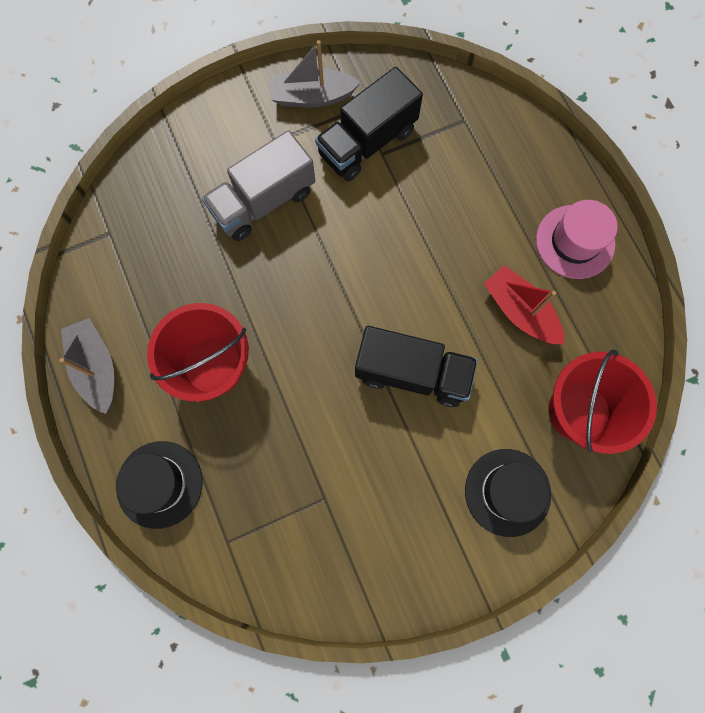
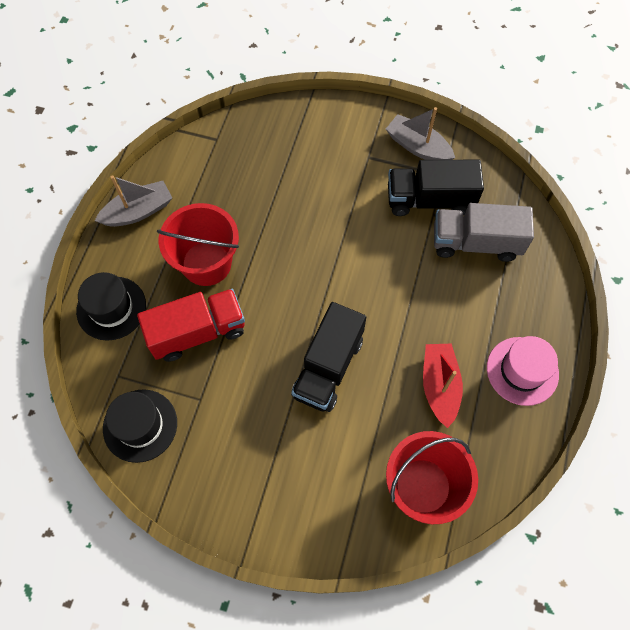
camera: 40 degrees right, 10 degrees down
grey boat [59,318,114,414] -> grey boat turned 45 degrees clockwise [95,175,172,227]
grey truck [202,130,315,241] -> grey truck moved to [434,203,534,262]
black truck [355,326,478,407] -> black truck turned 60 degrees clockwise [291,302,366,412]
black hat [465,449,551,537] -> black hat moved to [103,389,177,463]
none -> red truck [137,289,245,362]

